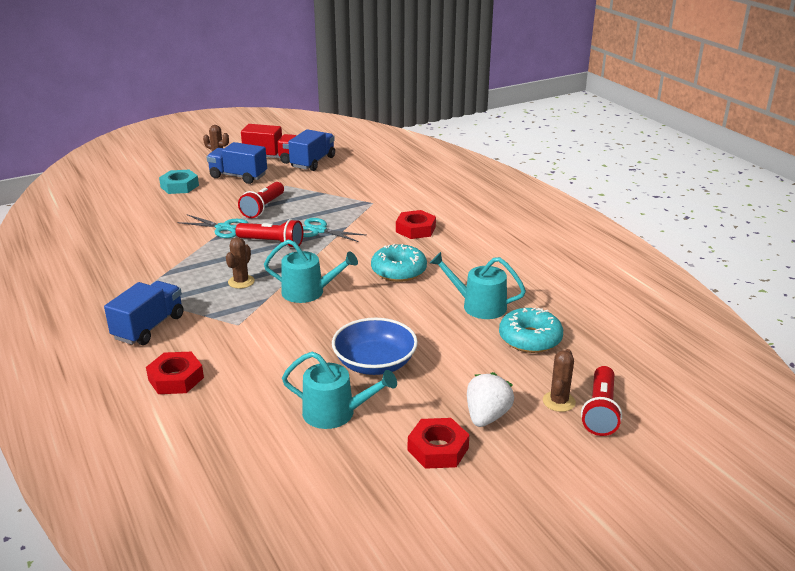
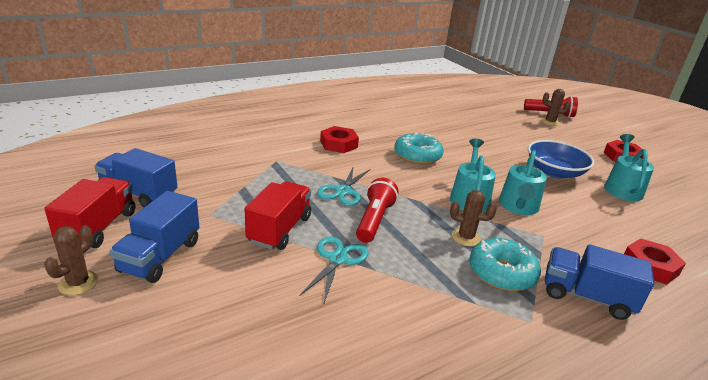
camera: 95 degrees left, 0 degrees up
turquoise nut [159,170,199,194] -> none
red flashlight [238,182,284,218] -> red truck [245,181,311,250]
turquoise watering can [430,252,526,319] -> turquoise watering can moved to [499,150,547,215]
white strawberry [467,372,514,427] -> none
turquoise donut [499,308,563,353] -> turquoise donut moved to [469,238,541,291]

